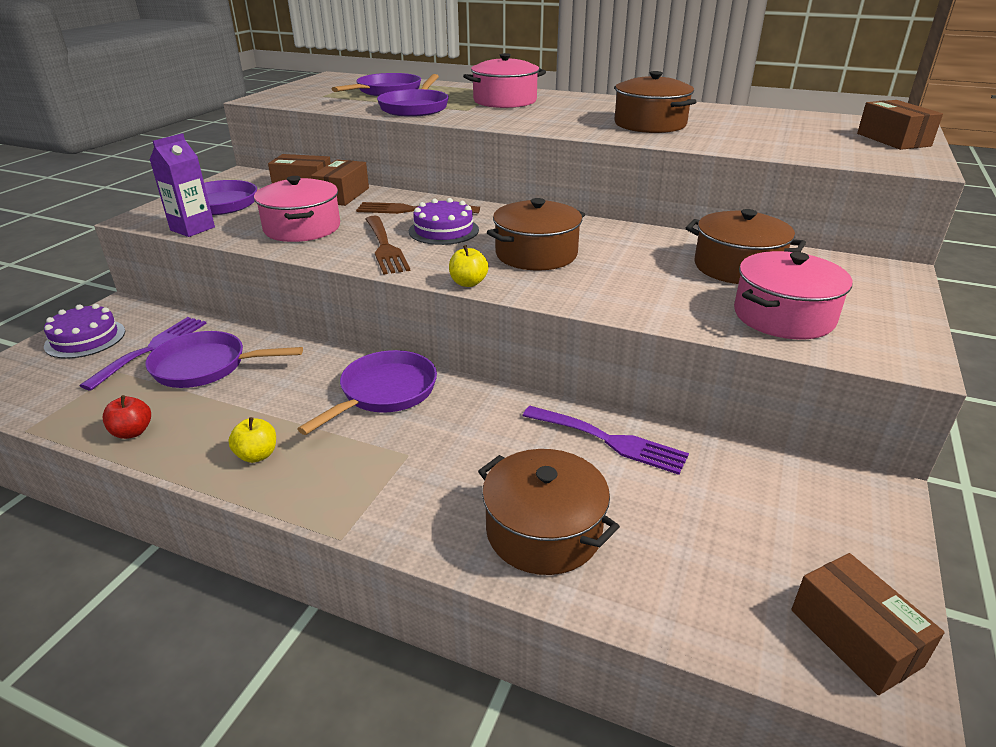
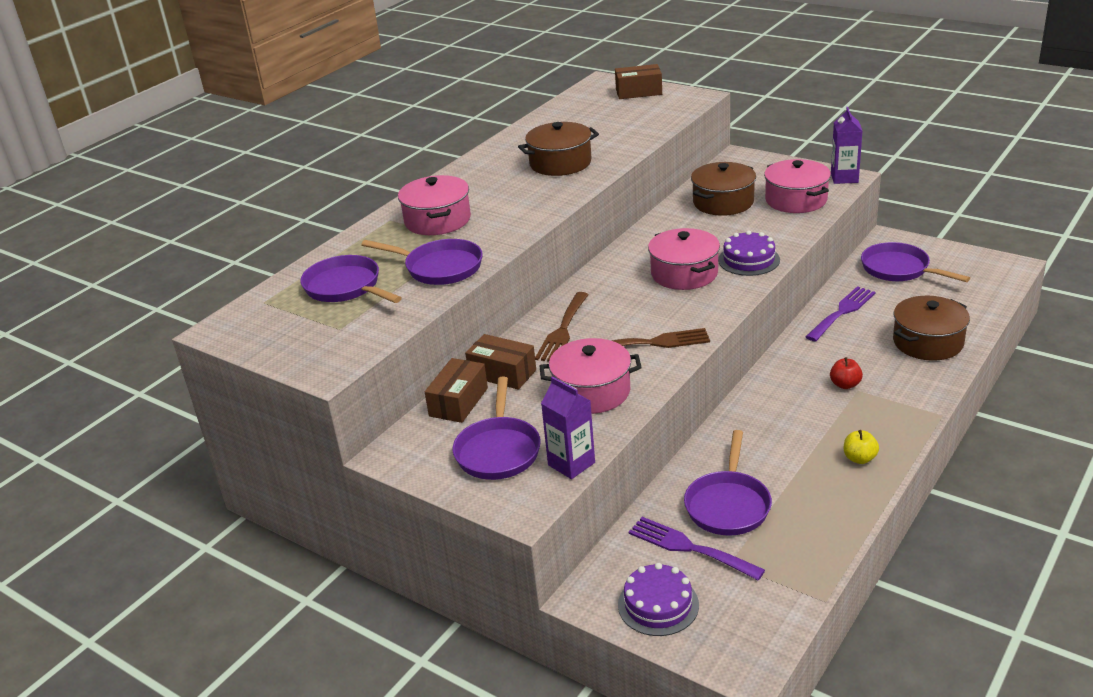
camera: 75 degrees left, 0 degrees up
red apple [103,395,151,439] -> red apple moved to [830,357,863,389]
purple pan [297,350,437,435] -> purple pan moved to [861,242,970,282]
purple cake [409,198,479,245] -> purple cake moved to [718,230,780,276]
yellow apple [449,245,489,287] -> none
brown pot [487,198,585,271] -> pink pot [648,228,720,290]
brown box [791,553,945,695] -> none
none -> purple carton [831,107,862,184]

